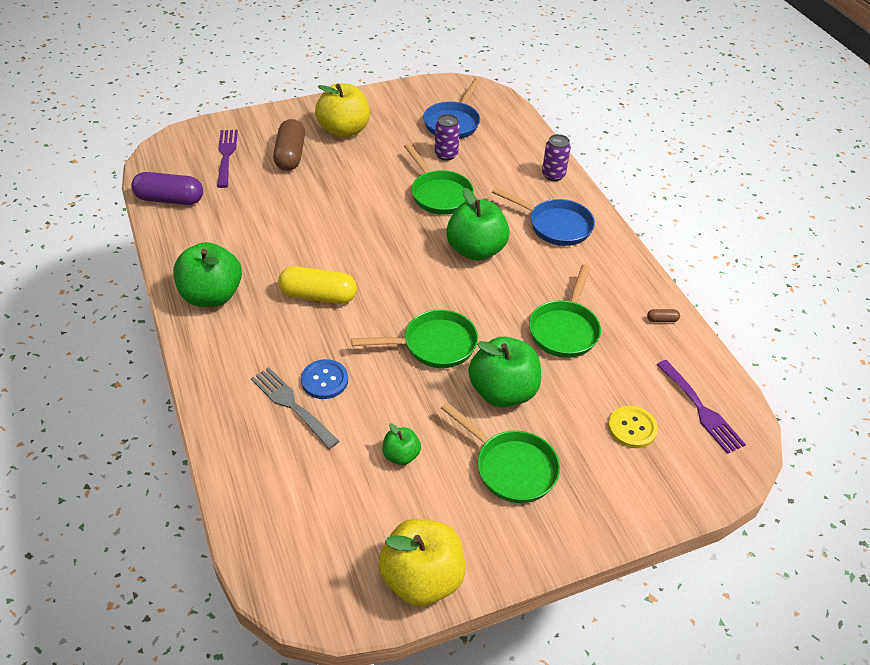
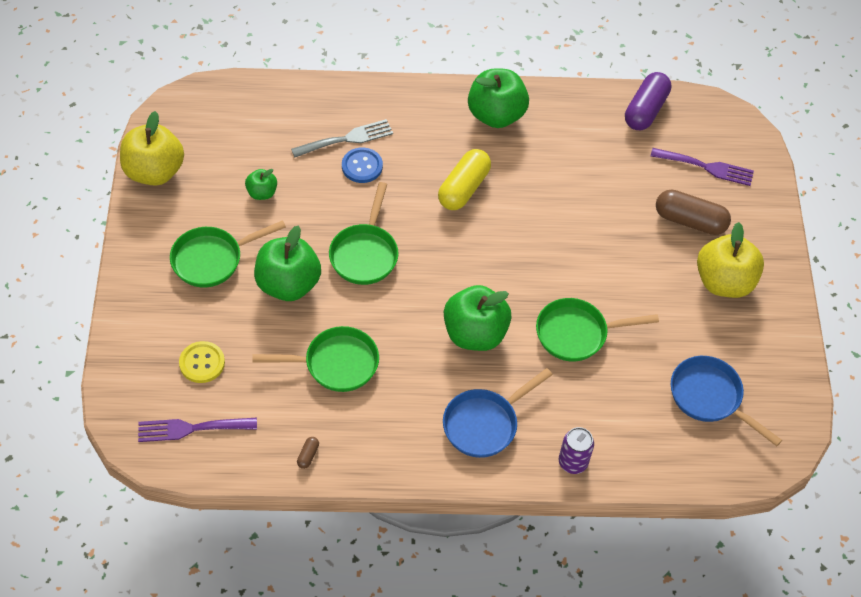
camera: 110 degrees right, 10 degrees up
purple can [435,114,460,161] -> none
green pan [529,264,601,358] -> green pan turned 135 degrees clockwise [253,326,379,392]

